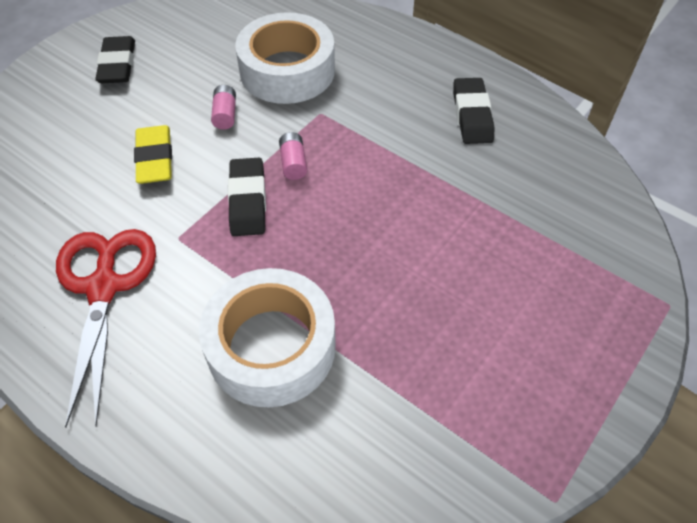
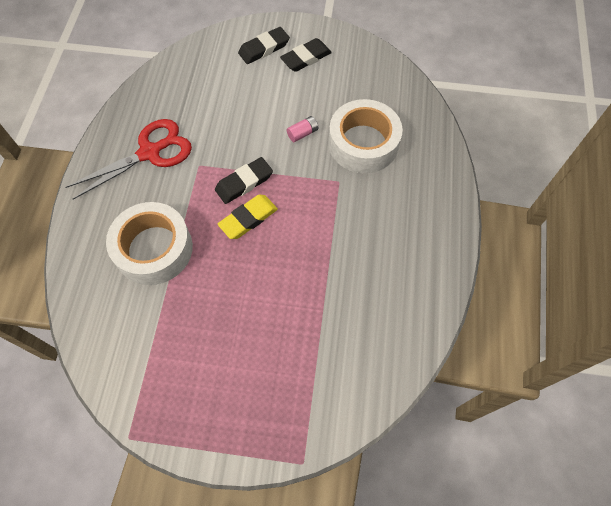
camera: 60 degrees right, 10 degrees up
yellow eraser [134,125,172,184] -> yellow eraser moved to [218,195,278,239]
pink battery [279,132,307,180] -> none
black eraser [453,78,495,144] -> black eraser moved to [238,27,290,64]

